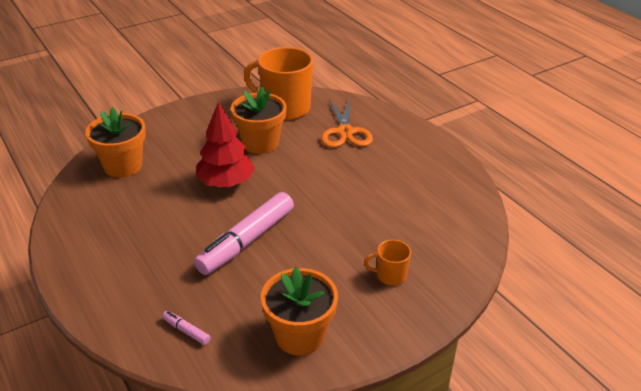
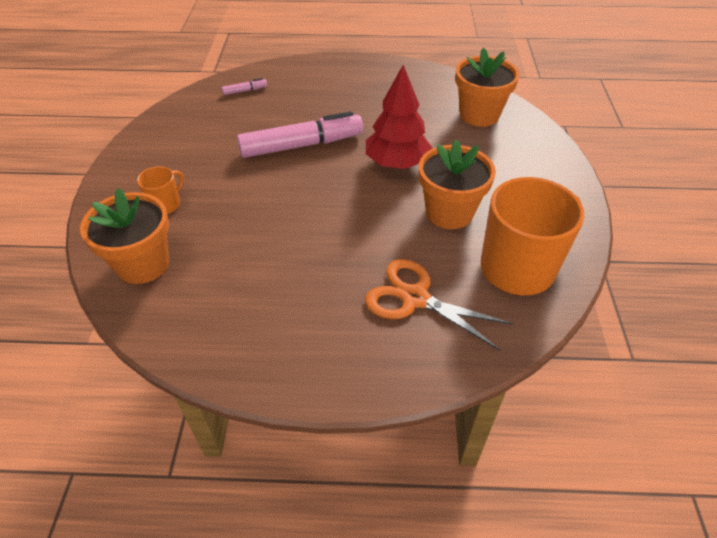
camera: 125 degrees right, 10 degrees up
pink marker [194,192,294,275] -> pink marker turned 90 degrees clockwise [237,111,363,158]
orange flower pot [261,267,338,355] -> orange flower pot moved to [80,188,169,284]

